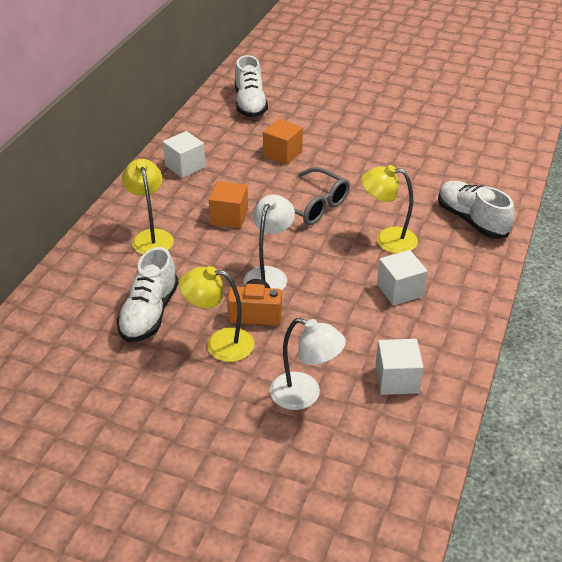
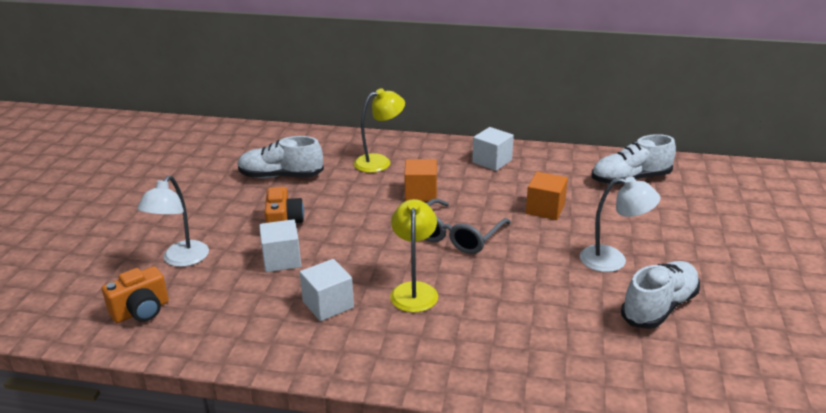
camera: 80 degrees right, 10 degrees down
yellow lamp [179,266,254,362] -> none
white lamp [244,195,295,291] -> white lamp moved to [580,177,660,272]
white cube [375,339,424,395] -> white cube moved to [259,219,301,272]
white shoe [438,181,515,239] -> white shoe moved to [621,261,700,329]
none -> orange camera [102,266,169,323]

